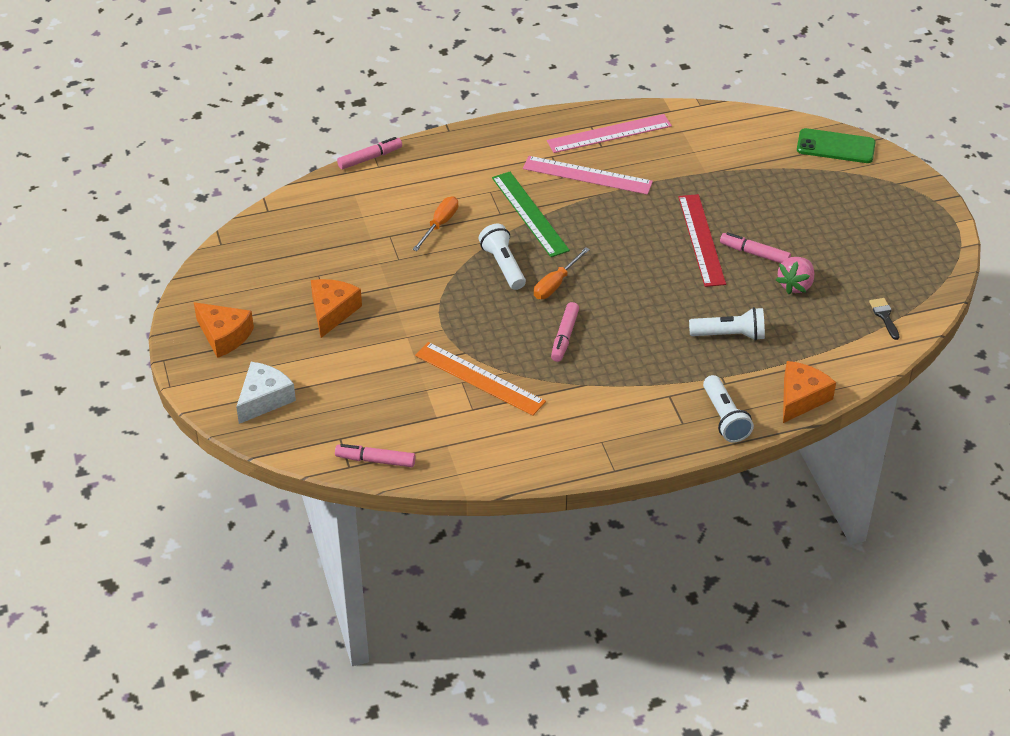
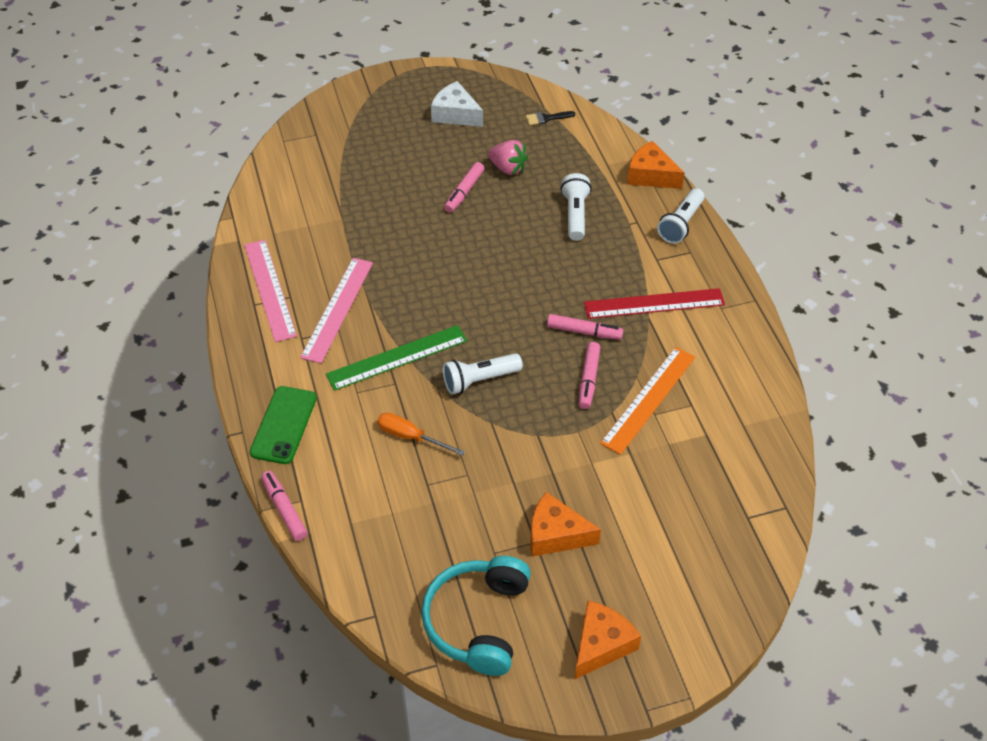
camera: 90 degrees left, 5 degrees up
white cheese [236,362,296,424] -> white cheese moved to [431,81,483,127]
pink marker [335,444,416,467] -> pink marker moved to [579,342,600,409]
orange screwdriver [534,247,590,299] -> none
red ruler [678,194,726,287] -> red ruler moved to [584,288,725,319]
white flashlight [703,375,754,442] -> white flashlight turned 135 degrees clockwise [657,188,705,244]
green phone [797,128,876,163] -> green phone moved to [250,386,317,464]
none -> turquoise headphones [421,556,531,676]

